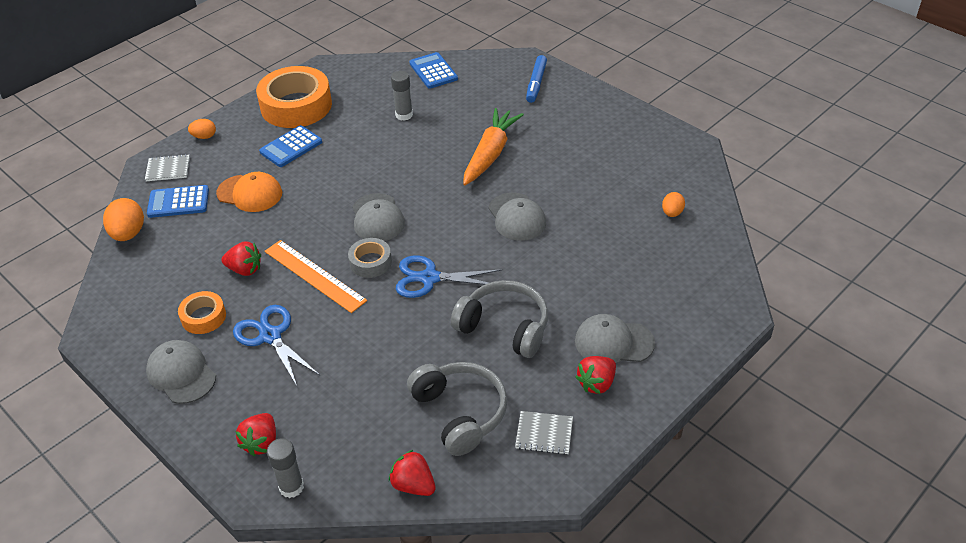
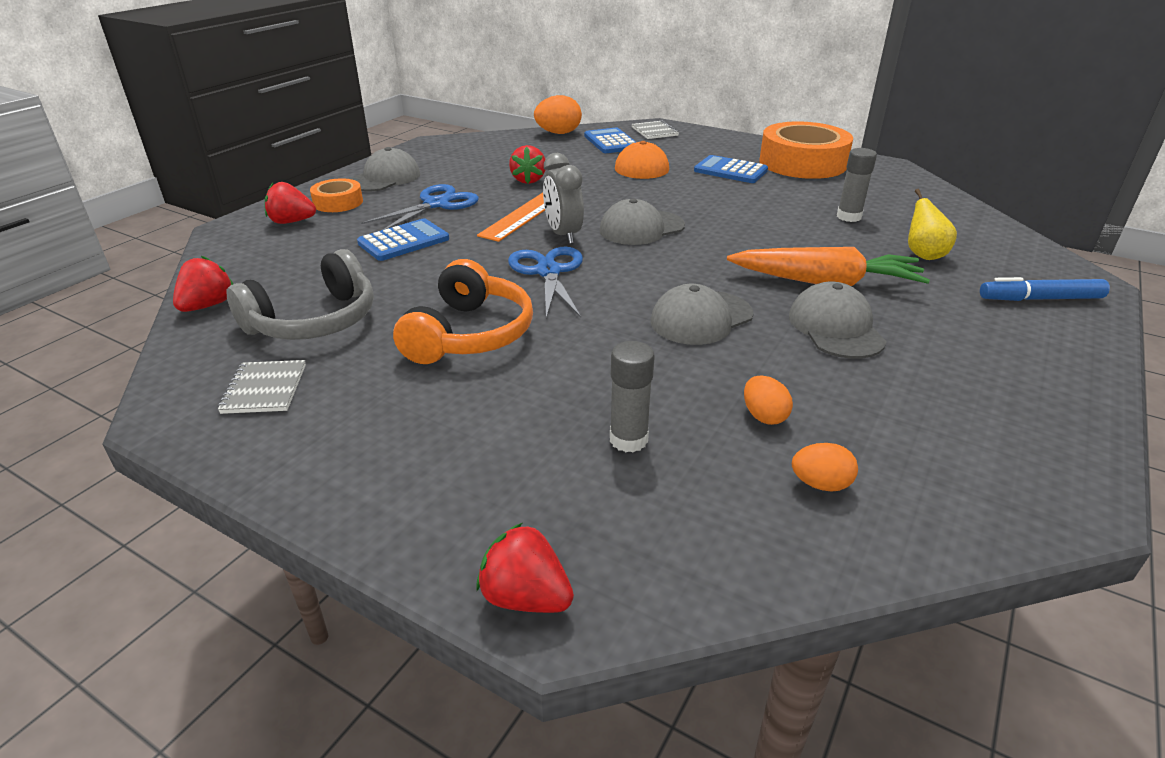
camera: 75 degrees right, 10 degrees down
orange tape [178,291,226,334] -> orange tape moved to [310,178,363,212]
orange egg [188,119,216,139] -> orange egg moved to [744,375,793,425]
grey glue stick [267,438,304,498] -> grey glue stick moved to [610,341,655,453]
grey tape [348,238,392,278] -> grey clock [543,153,584,244]
blue calculator [409,52,458,89] -> blue calculator moved to [357,218,449,261]
grey headphones [451,280,548,358] -> orange headphones [393,259,533,364]
grey cap [575,314,655,363] -> grey cap moved to [789,282,887,359]
red strawberry [575,356,616,394] -> red strawberry moved to [476,523,574,613]
none -> yellow pear [908,189,957,260]

